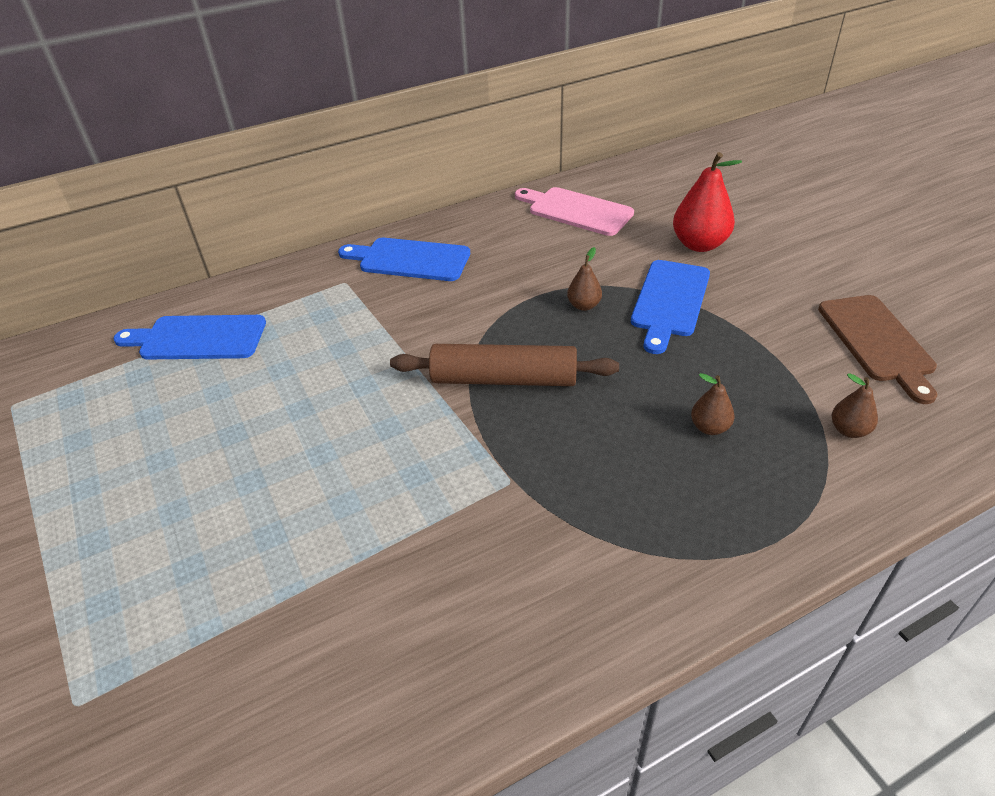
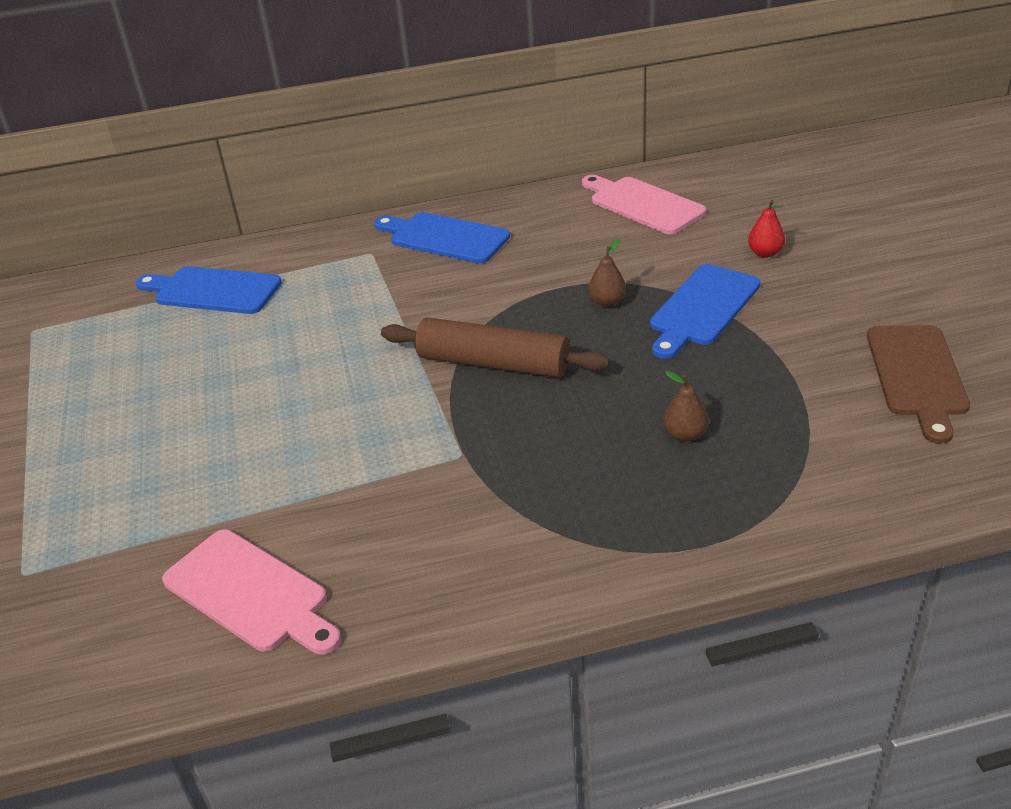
camera: 15 degrees right, 5 degrees down
red pear [673,152,742,252] -> red pear [748,200,785,258], size x0.54
brown pear [832,373,878,438] -> none
none -> pink cutting board [162,530,341,654]

